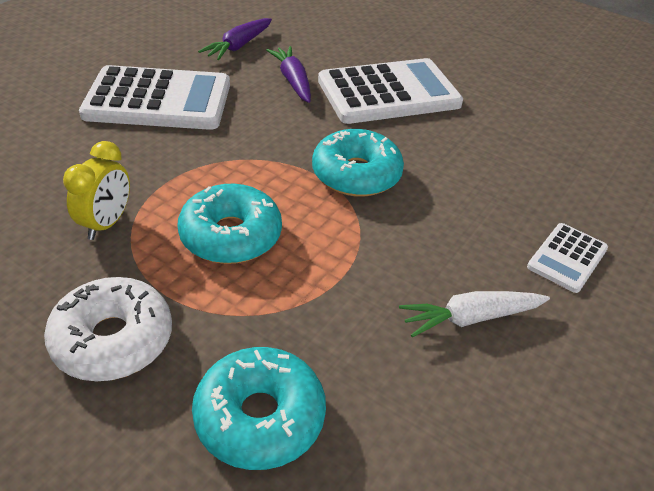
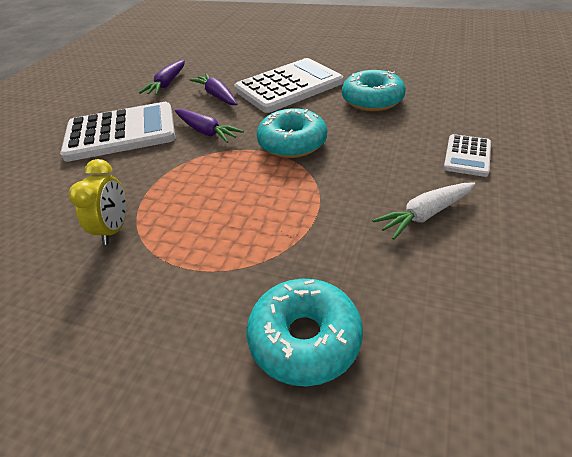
camera: 10 degrees left, 0 degrees up
white donut [44,277,172,381] -> none
turquoise donut [177,184,282,264] -> turquoise donut moved to [342,70,406,111]
none -> purple carrot [175,109,244,143]

